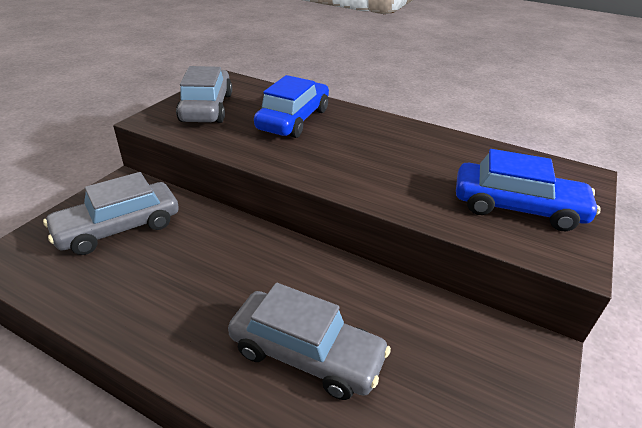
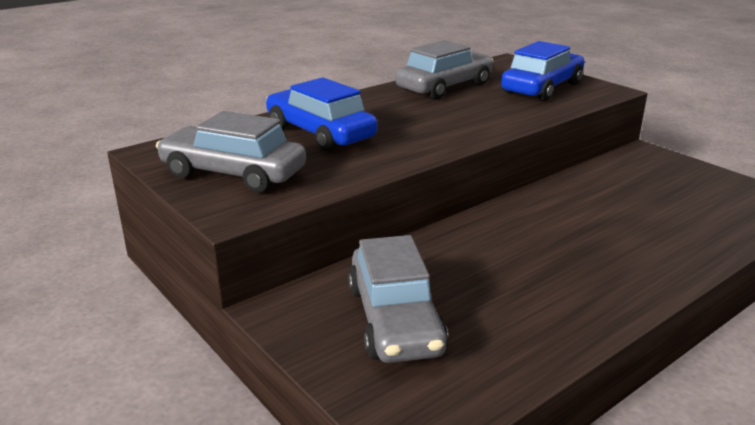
camera: 65 degrees left, 10 degrees down
grey car [228,283,391,400] -> grey car moved to [395,40,494,99]

